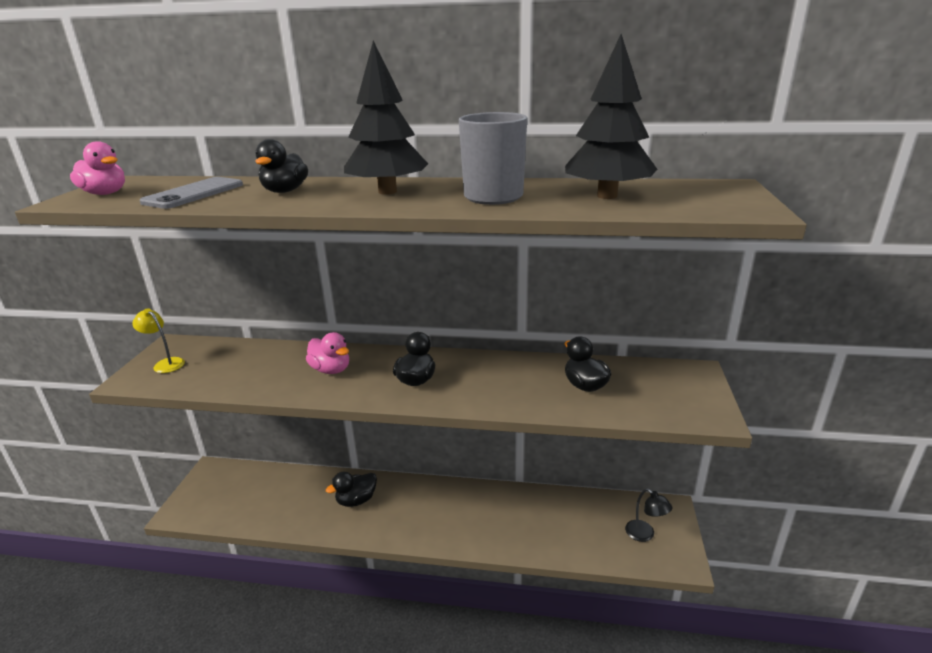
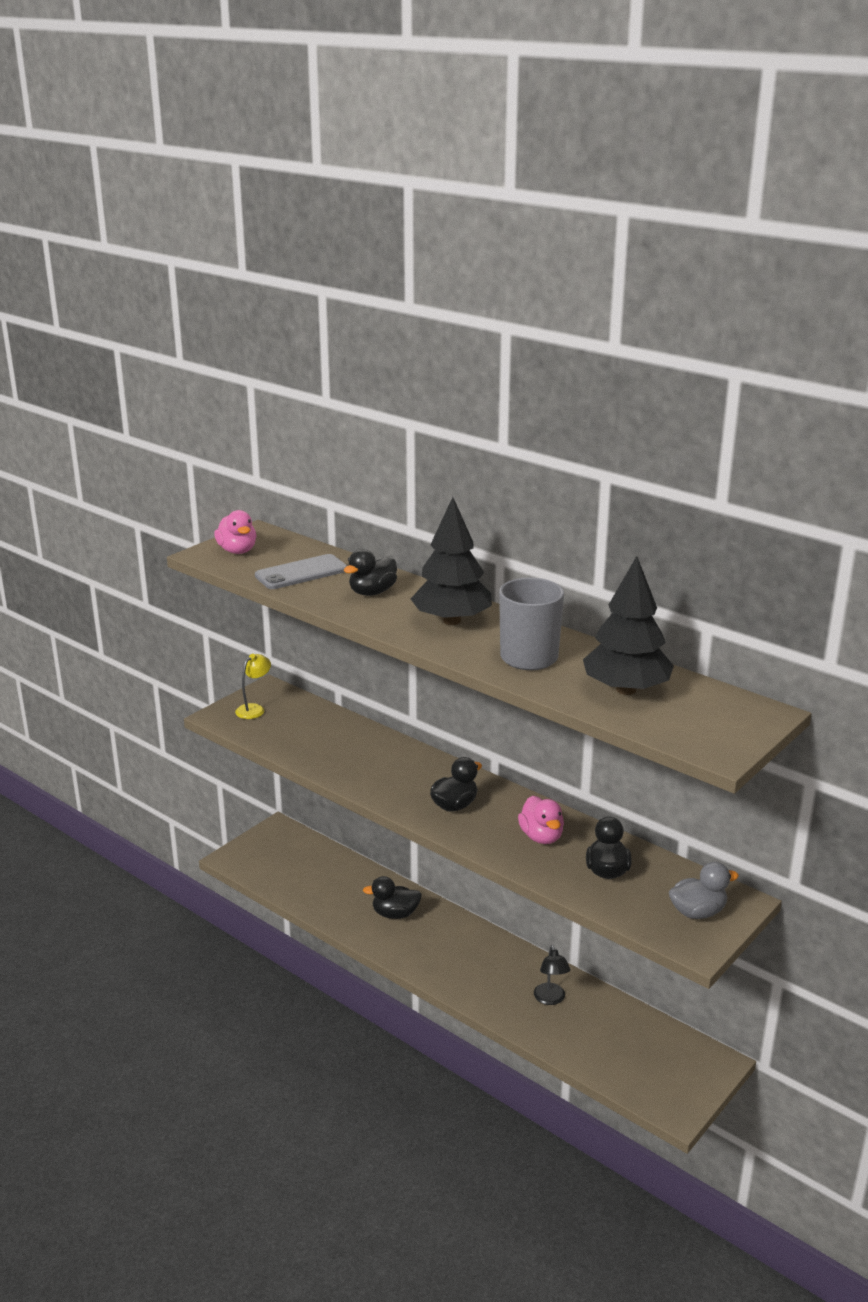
camera: 30 degrees right, 0 degrees up
yellow lamp [132,308,185,373] -> yellow lamp turned 60 degrees clockwise [235,654,271,719]
pink duck [306,332,349,374] -> pink duck moved to [518,796,564,844]
black lamp [625,488,672,542] -> black lamp moved to [534,945,571,1005]
none -> grey duck [669,862,739,919]

